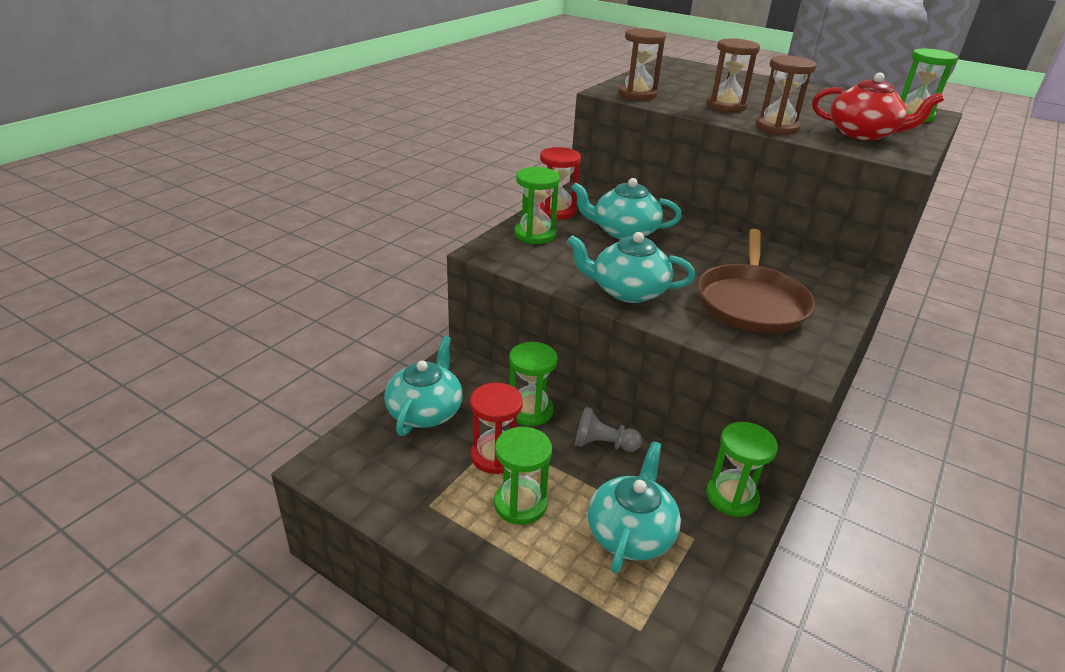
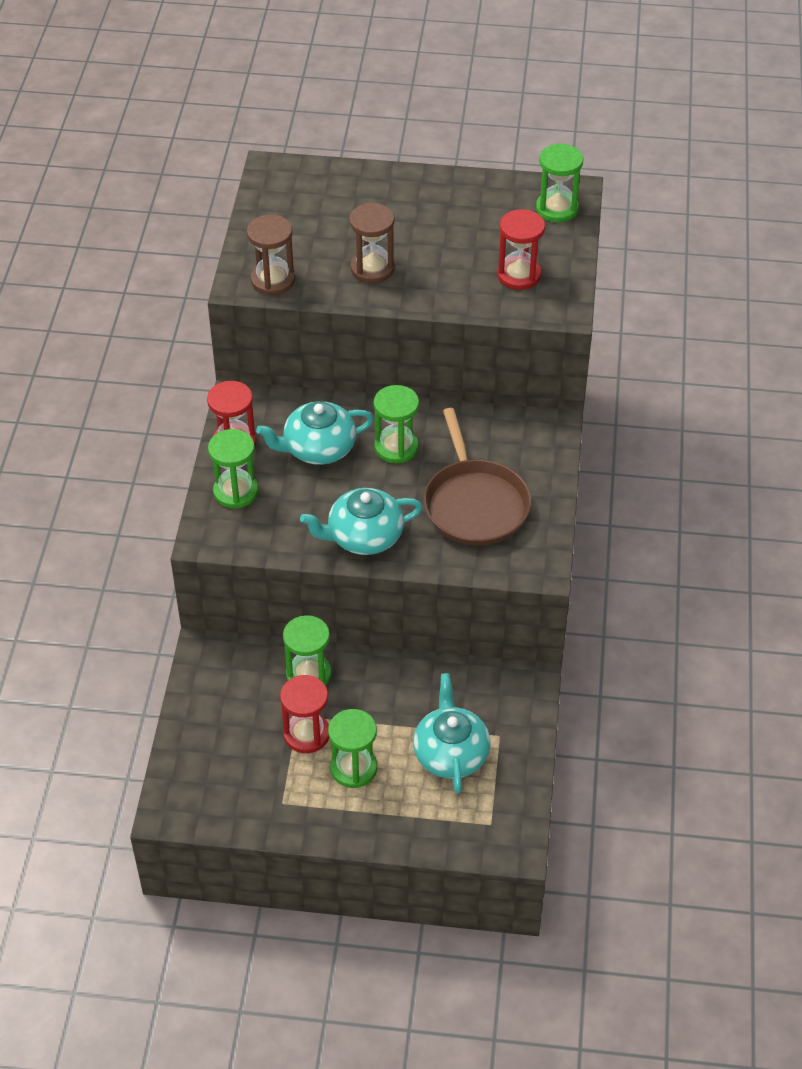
camera: 25 degrees left, 15 degrees up
turquoise teapot [384,336,463,436] -> none
grey pawn [575,407,642,452] -> none
green hourglass [706,422,778,517] -> green hourglass moved to [374,385,419,463]
brown hourglass [756,55,817,135] -> none
red teapot [812,73,944,141] -> red hourglass [497,209,545,290]

